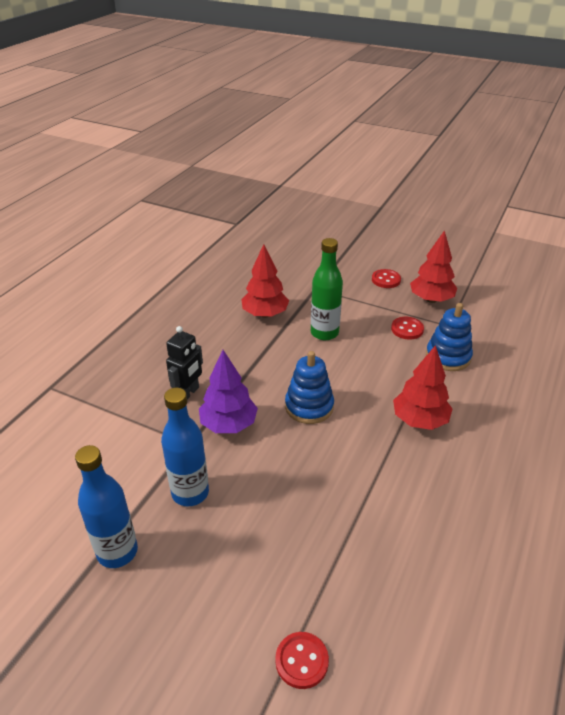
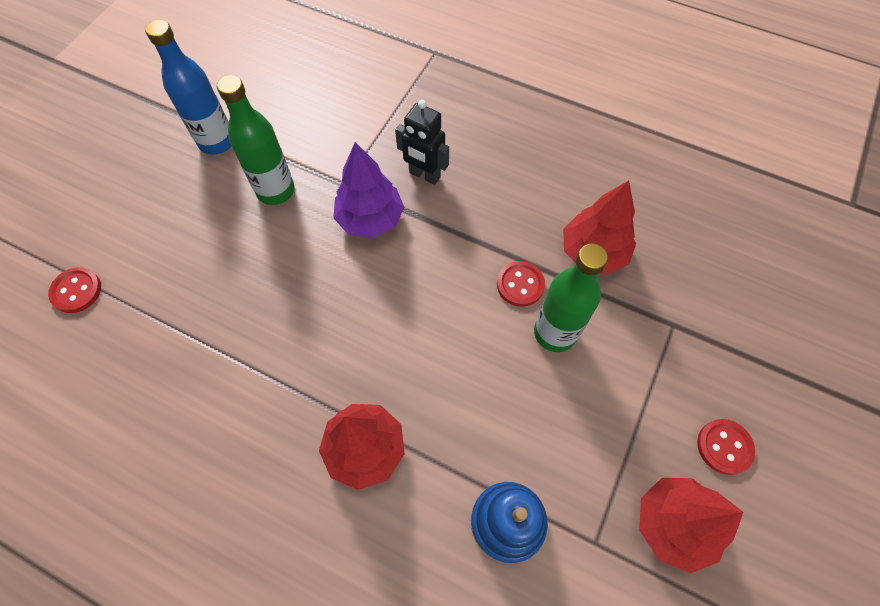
camera: 90 degrees right, 25 degrees up
blue bottle [161,388,209,506] -> green bottle [217,75,294,205]
blue stacking toy [285,351,334,424] -> none
red button [391,317,424,340] -> red button moved to [497,261,545,307]

